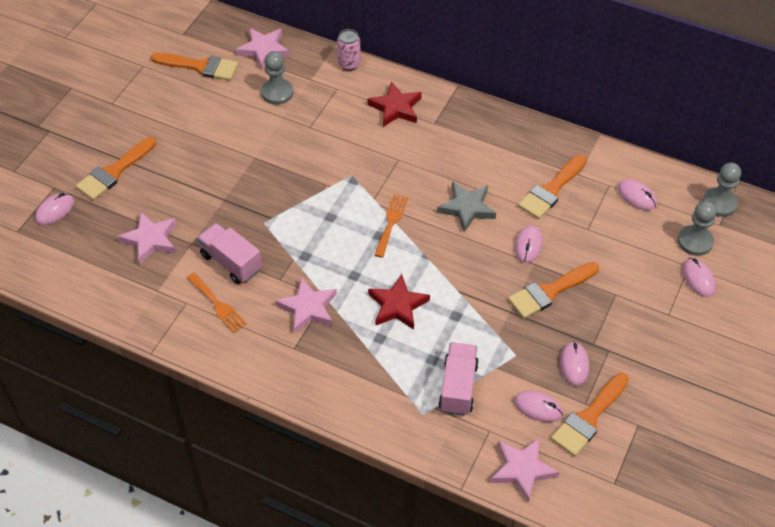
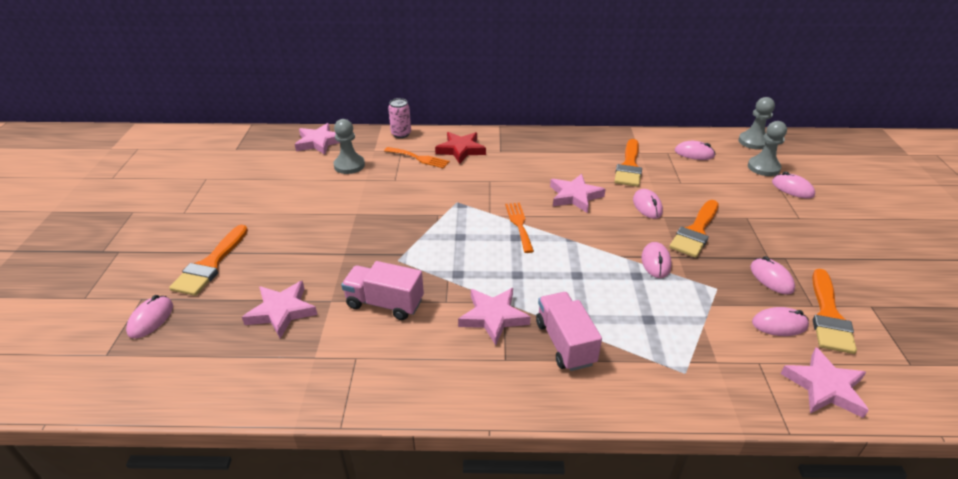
camera: 25 degrees left, 15 degrees down
orange brush [151,53,238,80] -> none
orange fork [187,273,247,333] -> orange fork moved to [384,147,450,168]
red star [368,274,430,330] -> none
grey star [437,182,496,232] -> pink star [550,174,606,213]
pink truck [438,342,479,416] -> pink truck moved to [536,292,602,371]
none -> pink mouse [641,242,672,278]

